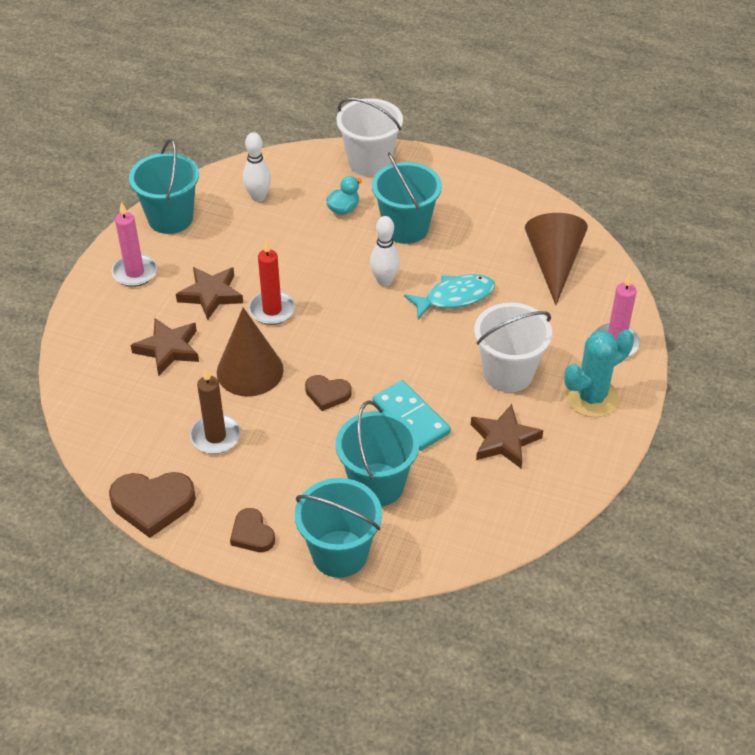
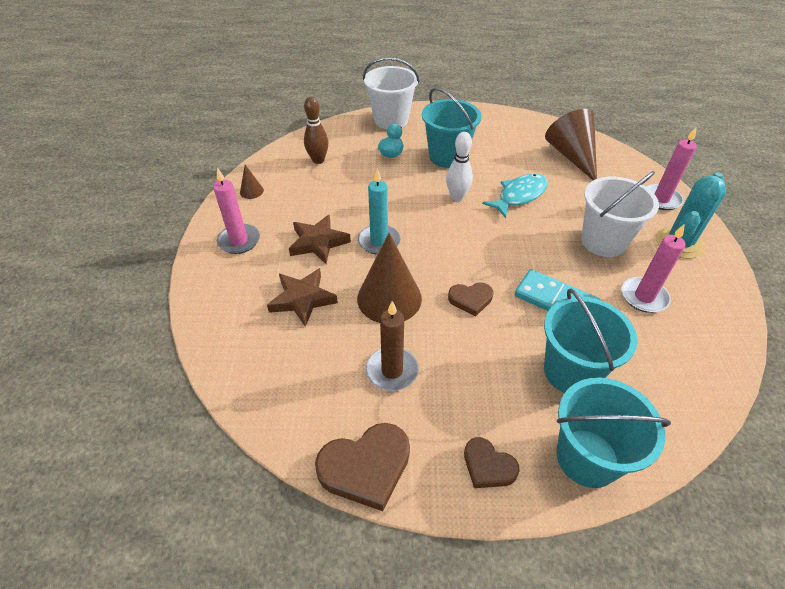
camera: 20 degrees left, 0 degrees up
turquoise bucket [129,139,199,234] -> brown cone [240,165,264,199]
white bowling pin [243,132,271,202] -> brown bowling pin [304,97,329,164]
red candle [249,240,295,325] -> turquoise candle [358,168,400,255]
brown star [471,404,543,468] -> pink candle [622,224,686,313]

